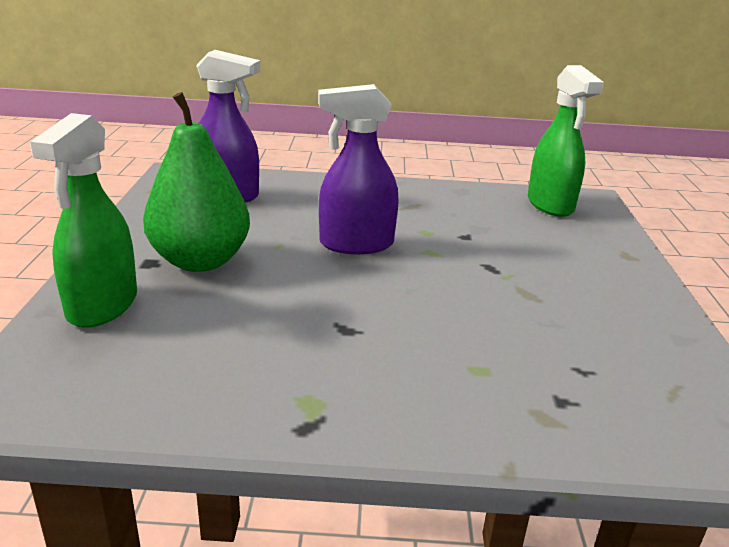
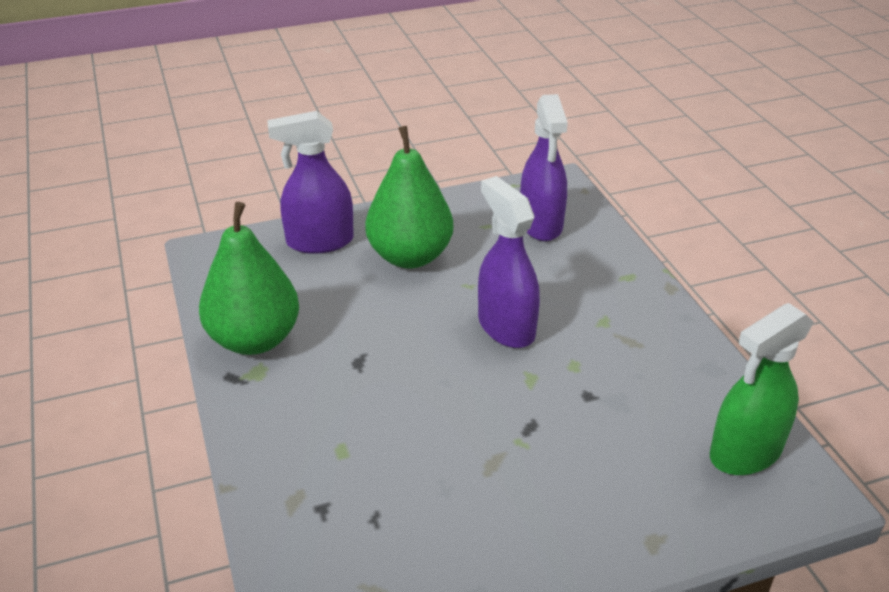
camera: 70 degrees right, 10 degrees up
green spray bottle [30,113,137,328] -> purple spray bottle [267,111,354,254]
none -> green pear [199,202,299,355]

